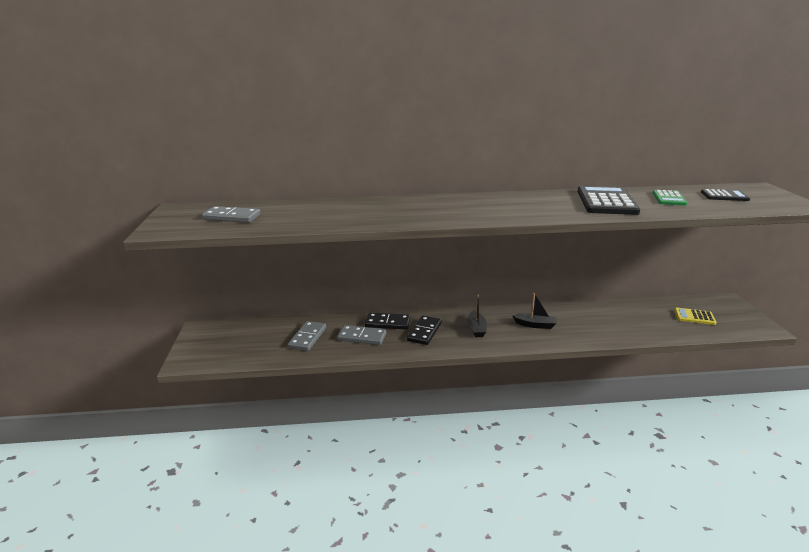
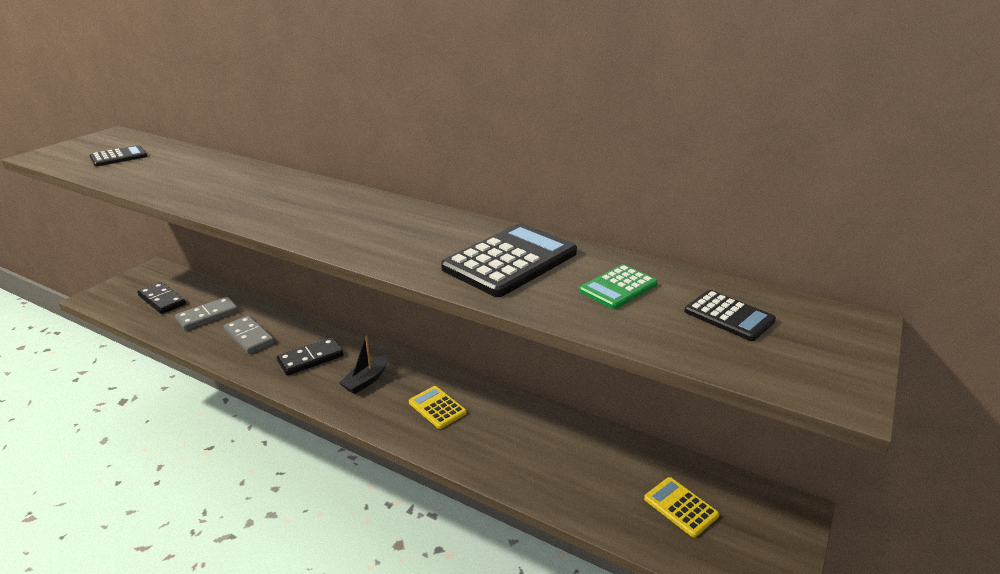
camera: 35 degrees right, 5 degrees up
grey domino [202,206,260,223] -> black calculator [89,145,147,166]
black domino [365,313,411,330] -> black domino moved to [137,282,186,314]
black boat [512,293,557,329] -> yellow calculator [409,386,467,429]

